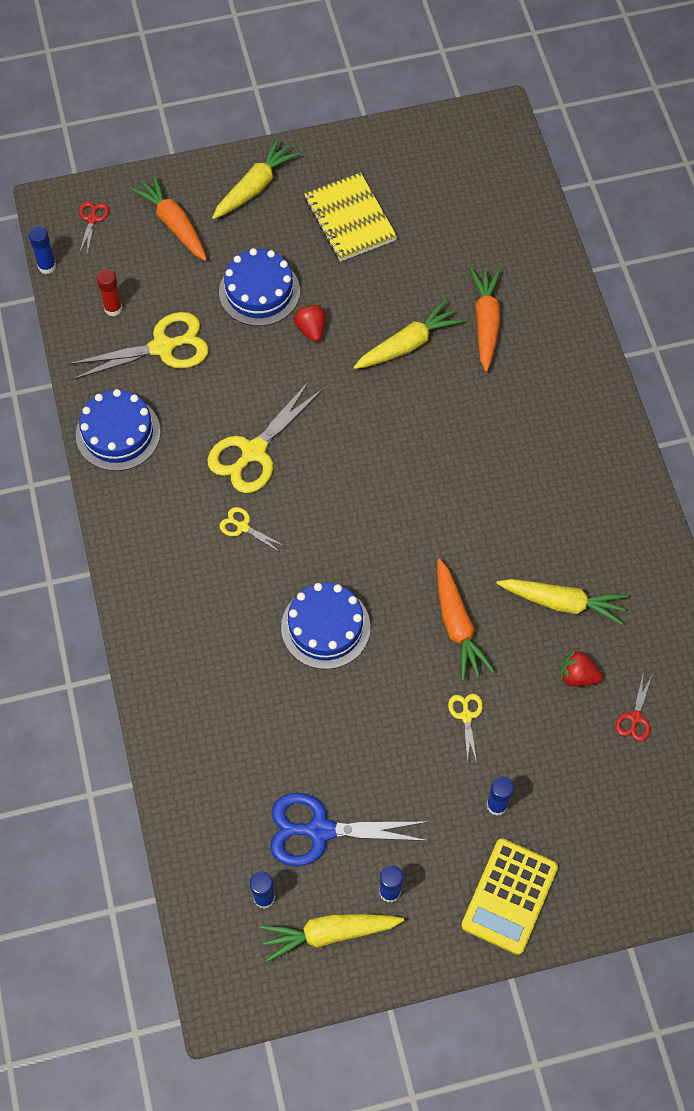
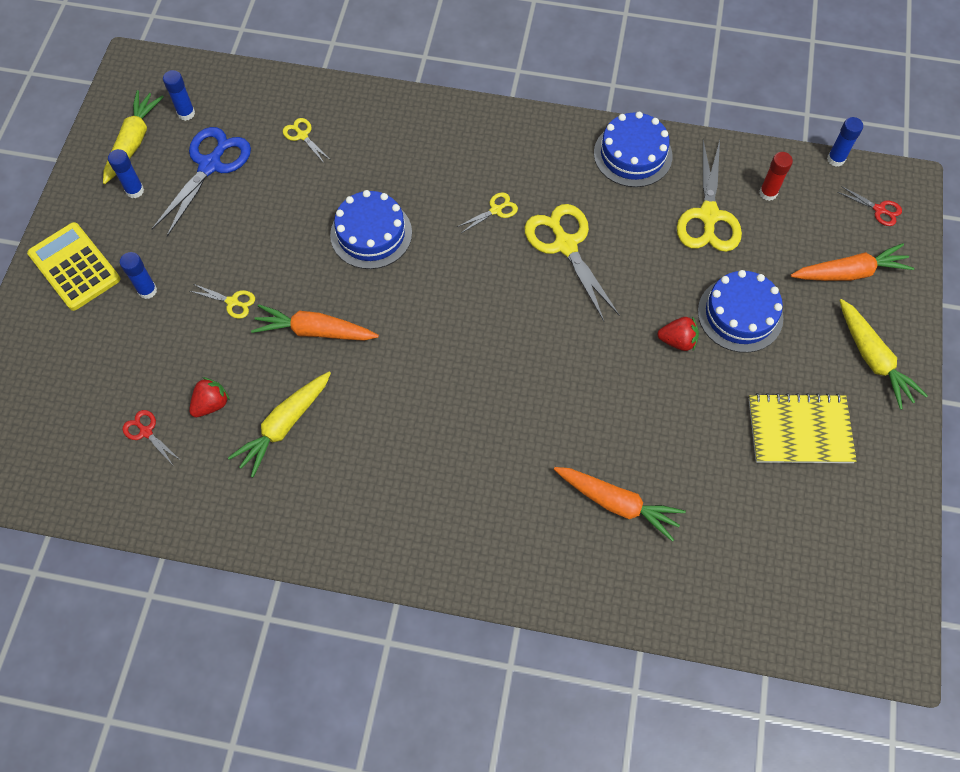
camera: 115 degrees right, 0 degrees up
yellow carrot [353,300,463,369] -> none
none -> yellow scissors [283,118,329,163]

